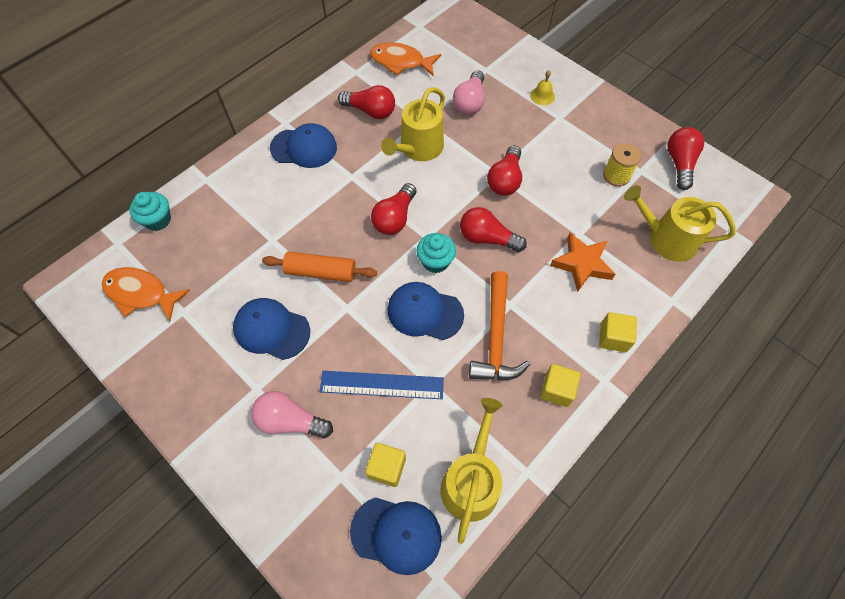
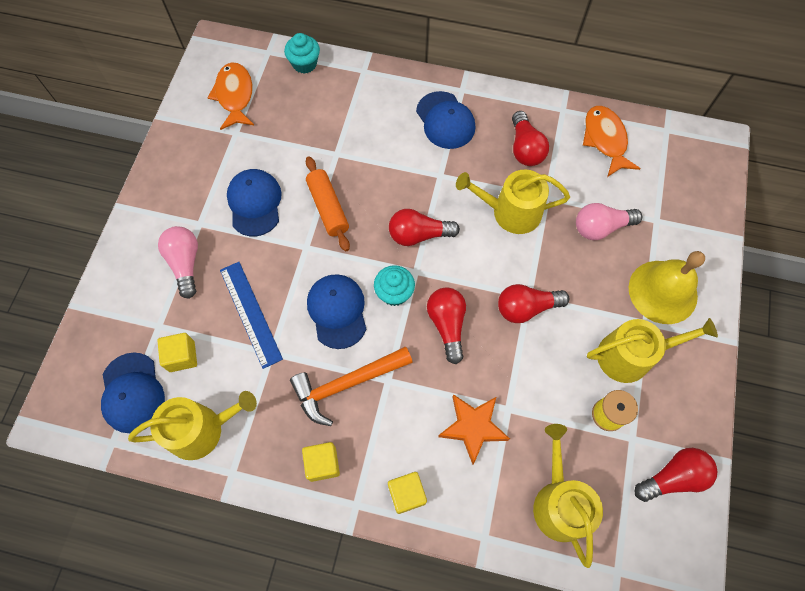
camera: 60 degrees right, 5 degrees up
yellow bell [530,70,555,105] -> yellow bell [629,251,705,324], size x2.26
none -> yellow watering can [587,318,718,383]

